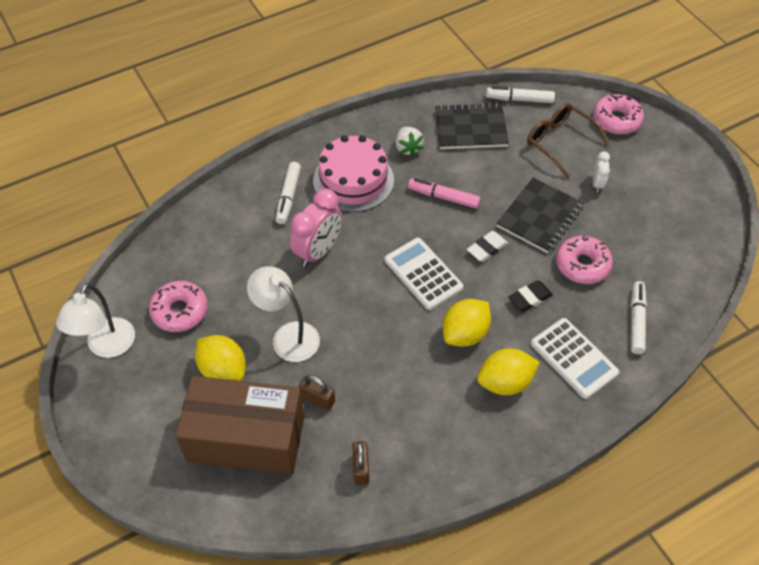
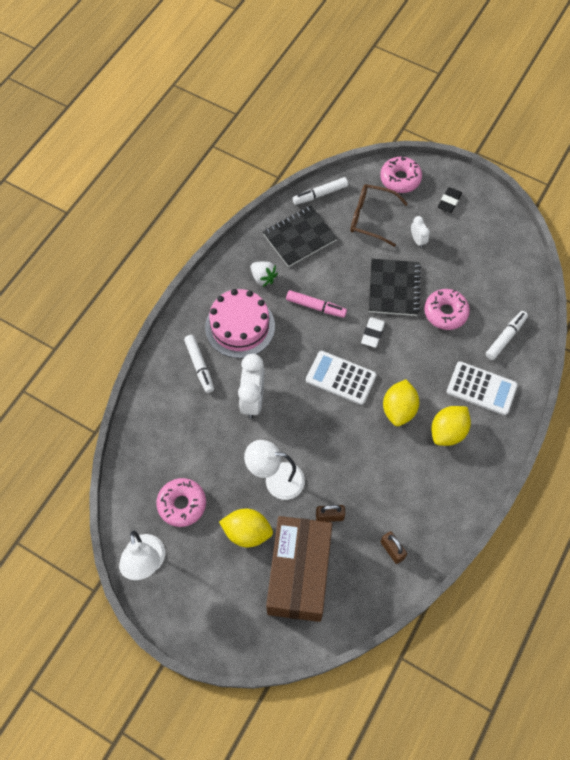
camera: 30 degrees left, 10 degrees up
brown box [175,376,304,475] -> brown box turned 60 degrees counterclockwise [266,516,332,622]
pink clock [290,189,342,267] -> white clock [238,354,264,419]
pink marker [408,178,481,209] -> pink marker turned 150 degrees counterclockwise [286,290,347,318]
black eraser [508,280,553,312] -> black eraser moved to [438,187,462,213]
white marker [631,281,647,354] -> white marker turned 60 degrees clockwise [485,311,528,360]

